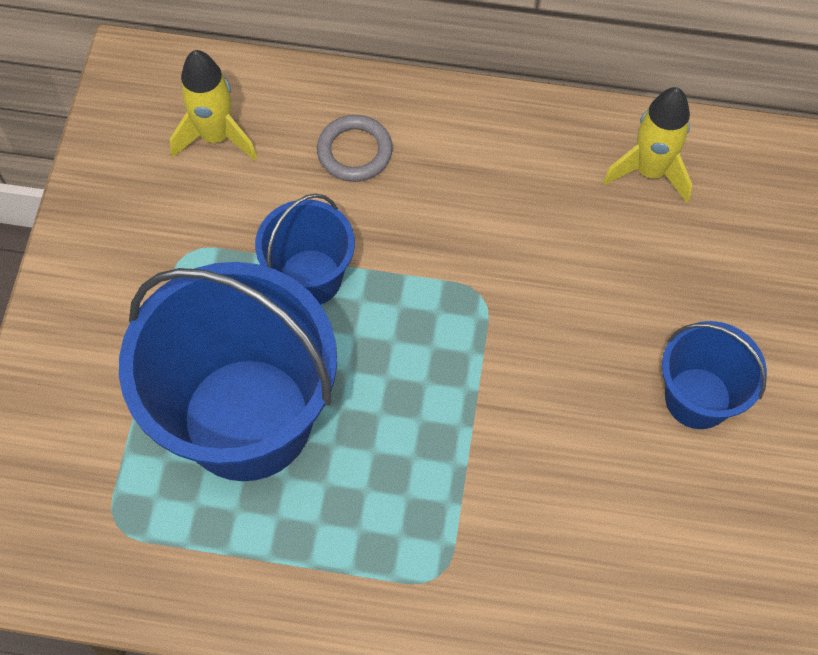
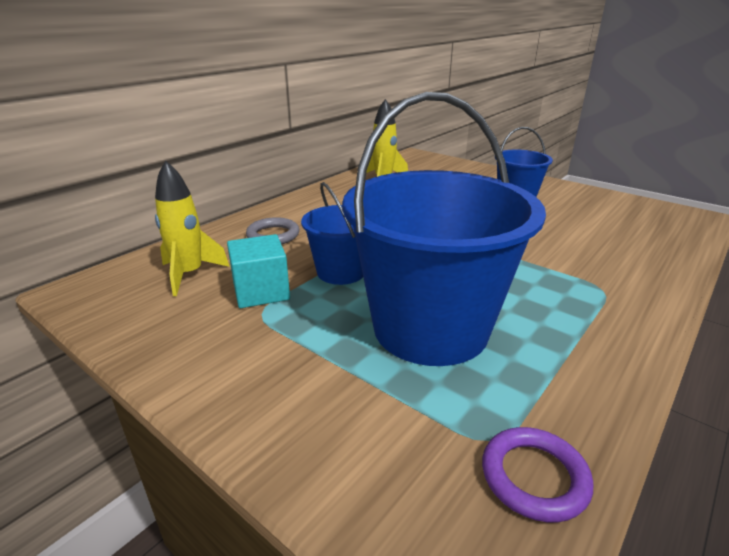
camera: 60 degrees left, 35 degrees down
none -> turquoise cube [227,234,290,308]
none -> purple ring [482,427,593,522]

